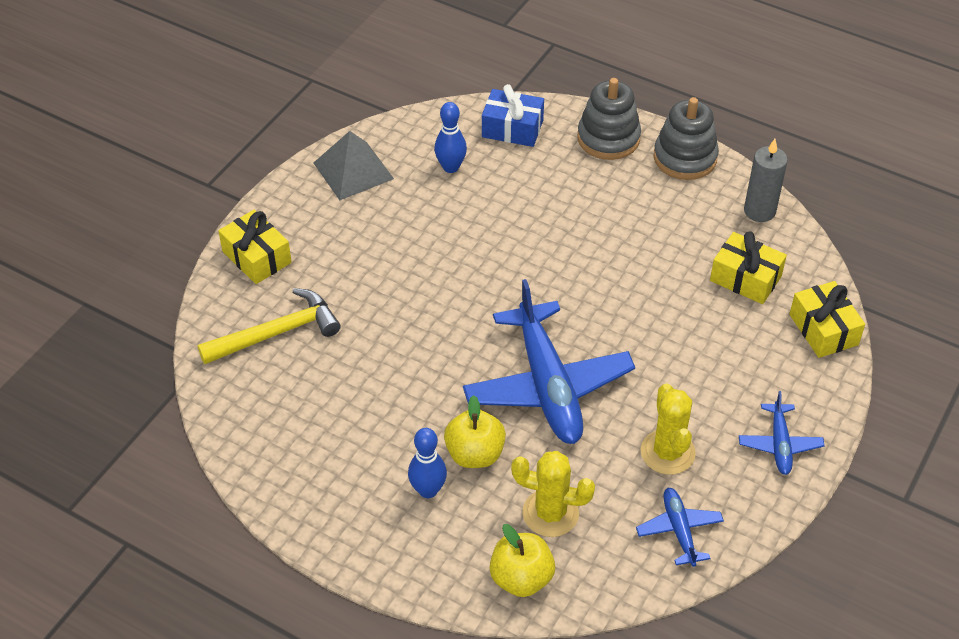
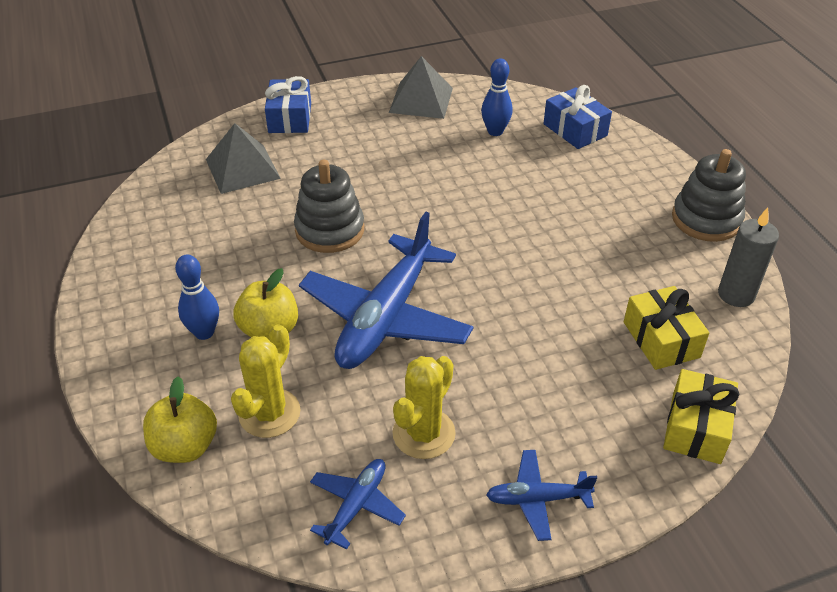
camera: 40 degrees right, 5 degrees down
yellow hammer [197,288,341,364] -> grey pyramid [206,123,281,194]
yellow gift [218,210,292,284] -> blue gift [265,76,311,133]
yellow cactus [511,451,595,537] -> yellow cactus turned 60 degrees clockwise [231,324,300,438]
grey stacking toy [577,78,641,160] -> grey stacking toy moved to [294,160,364,253]
blue plane [739,391,824,475] -> blue plane turned 45 degrees clockwise [486,450,597,541]

